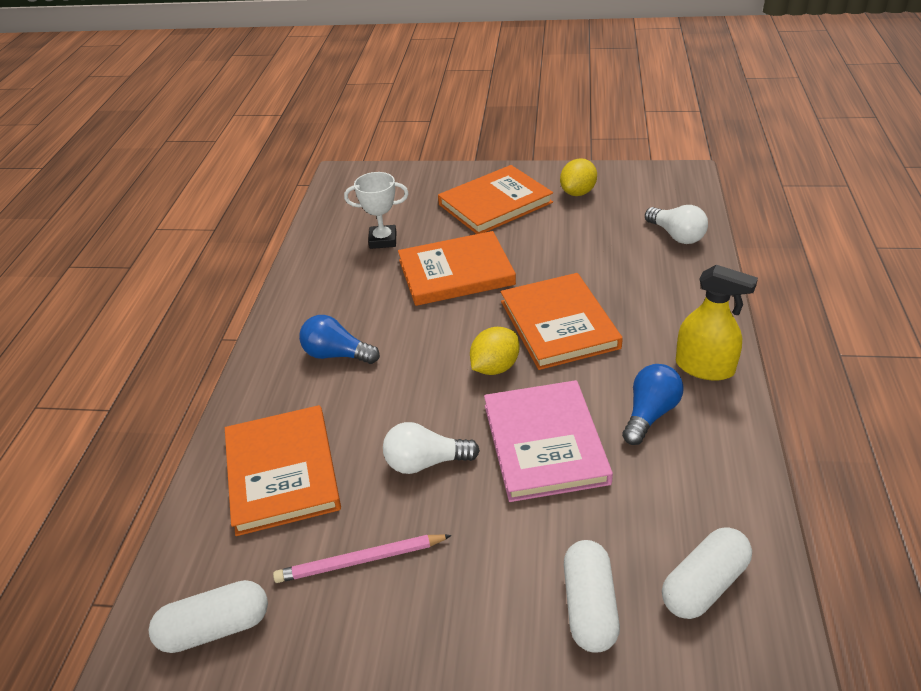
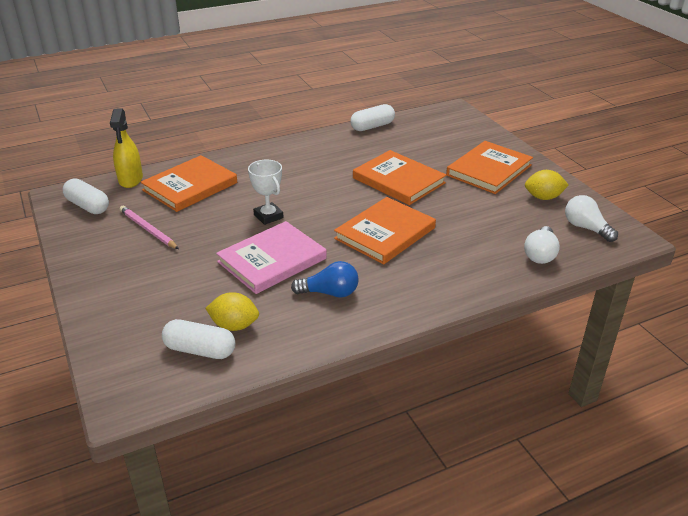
camera: 55 degrees right, 5 degrees down
blue light bulb [299,315,380,364] -> none
white trophy [344,172,409,249] -> white trophy moved to [248,160,284,225]
white light bulb [383,422,480,474] -> white light bulb moved to [565,195,618,242]
orange book [438,165,553,234] -> orange book turned 75 degrees counterclockwise [446,141,533,194]
yellow lemon [470,327,519,375] -> yellow lemon moved to [205,292,259,331]
white capsule [564,540,620,653] -> white capsule moved to [350,104,395,131]
yellow spray bottle [676,265,758,381] -> yellow spray bottle moved to [110,108,143,188]

